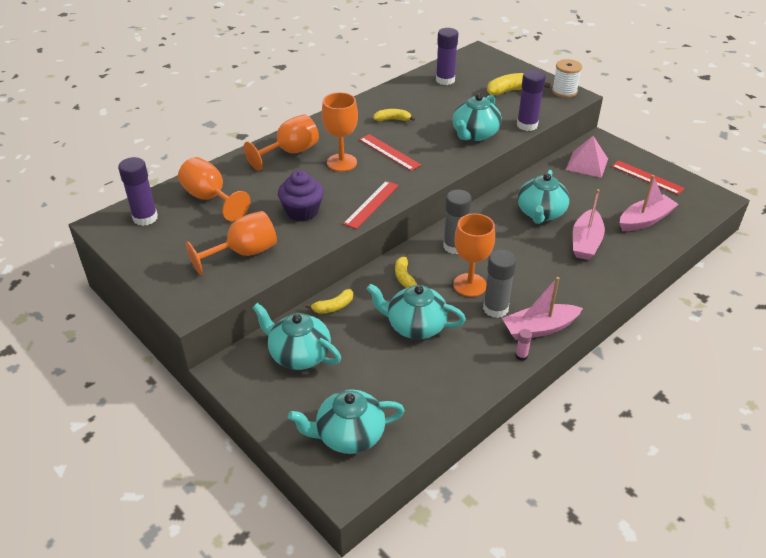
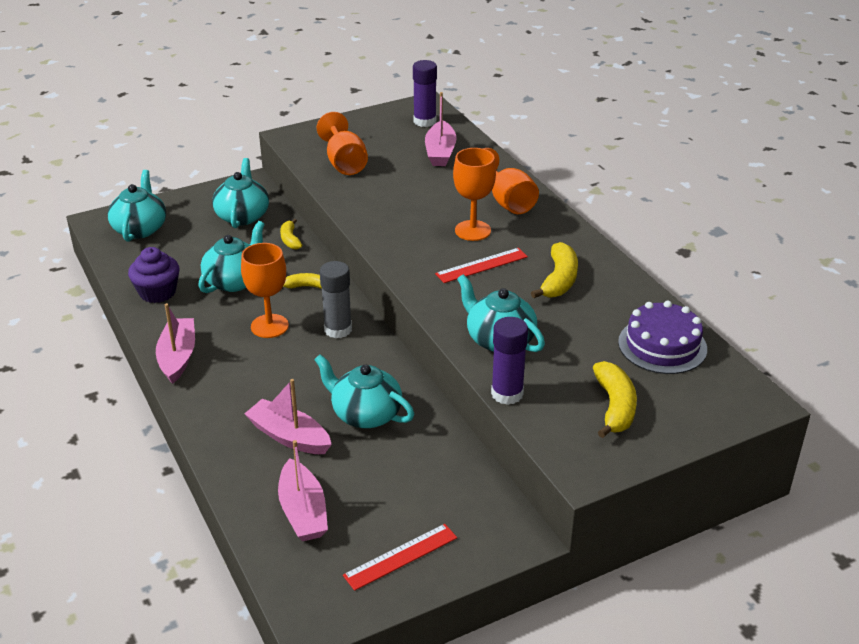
camera: 105 degrees right, 5 degrees down
orange goblet [178,157,250,221] -> pink boat [425,92,457,166]
turquoise teapot [252,303,341,370] -> turquoise teapot turned 45 degrees counterclockwise [212,158,269,228]
purple cupcake [278,170,324,221] -> purple cupcake moved to [128,247,180,303]
red ruler [343,181,399,229] -> none
yellow banana [373,109,415,121] -> yellow banana [531,242,578,298], size x1.64
purple glue stick [436,28,458,85] -> purple cake [618,301,707,374]
grey glue stick [483,250,516,318] -> none
pink glue stick [515,329,532,361] -> none
white spool [552,59,582,98] -> none
pink pyramid [566,136,608,178] -> none

